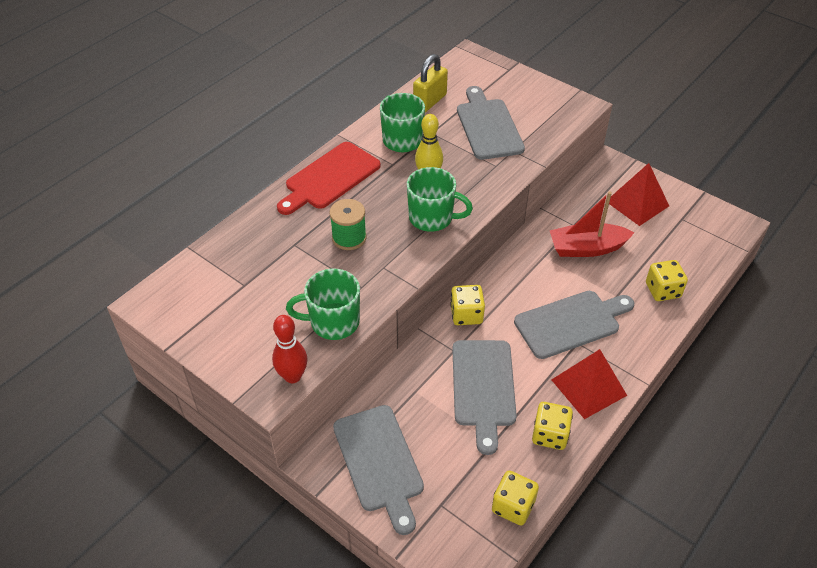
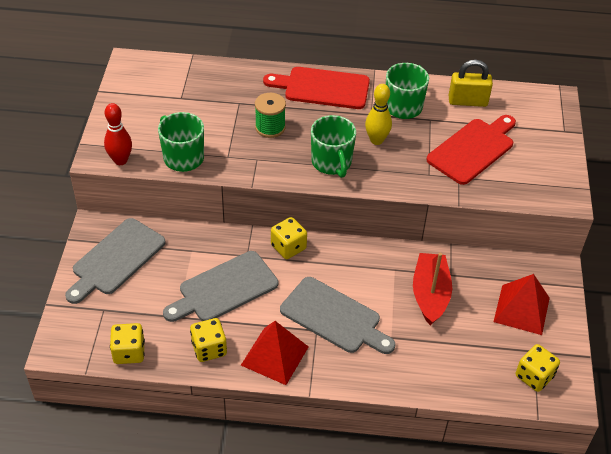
camera: 55 degrees right, 0 degrees up
grey cutting board [457,86,525,160] -> red cutting board [426,115,516,185]
red boat [550,191,635,257] -> red boat turned 45 degrees clockwise [413,253,452,326]
yellow dice [646,260,688,301] -> yellow dice moved to [516,344,560,392]

